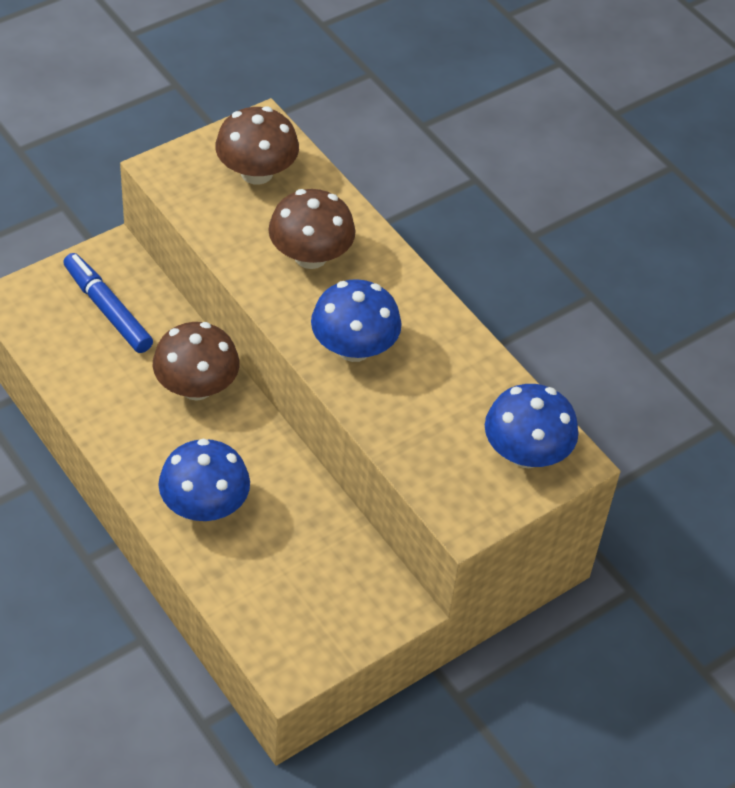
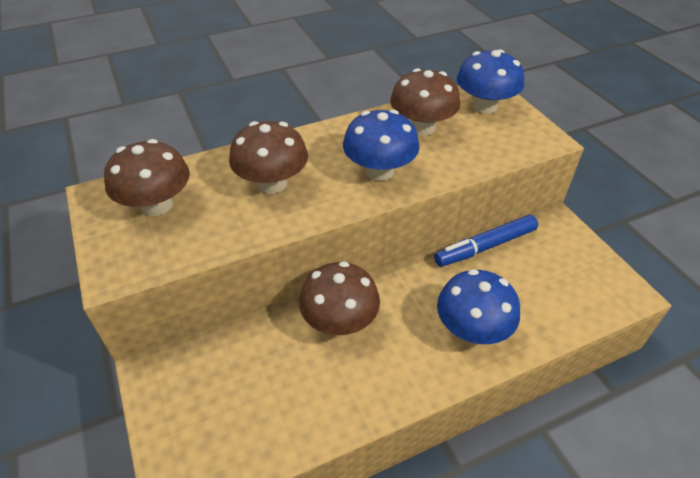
camera: 75 degrees left, 5 degrees down
blue marker [63,253,153,353] -> blue marker moved to [434,215,538,267]
none -> brown mushroom [390,68,460,135]

